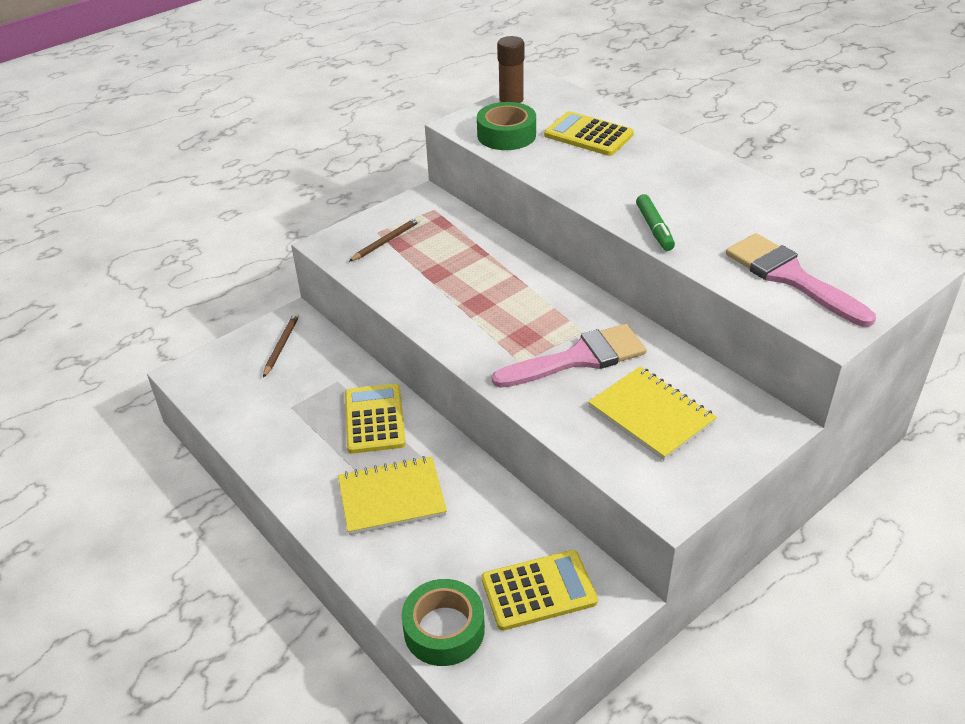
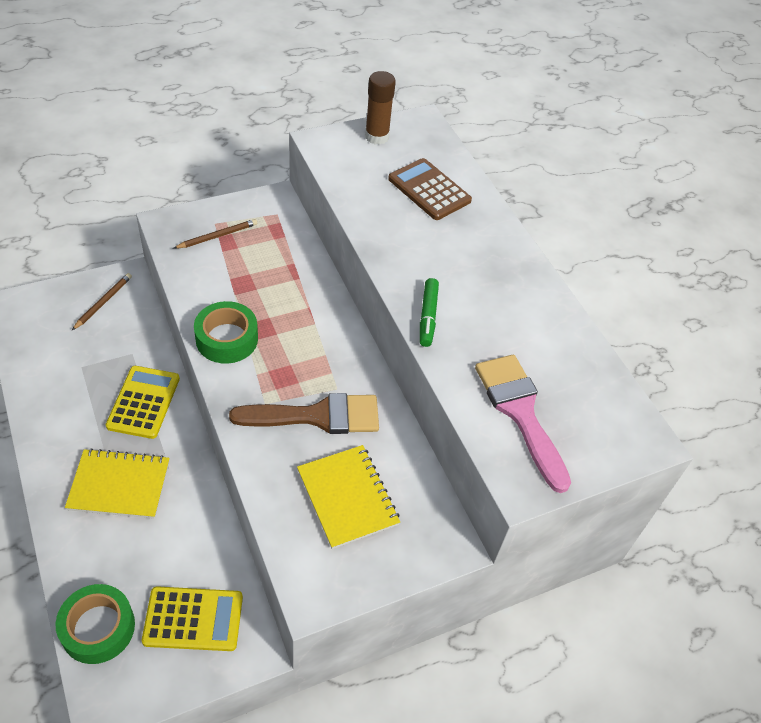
camera: 10 degrees right, 10 degrees up
green tape [477,102,536,150] -> green tape moved to [194,301,258,364]
pink brush [492,324,647,388] -> brown brush [229,393,379,434]
yellow calculator [544,111,634,156] -> brown calculator [388,158,472,220]

